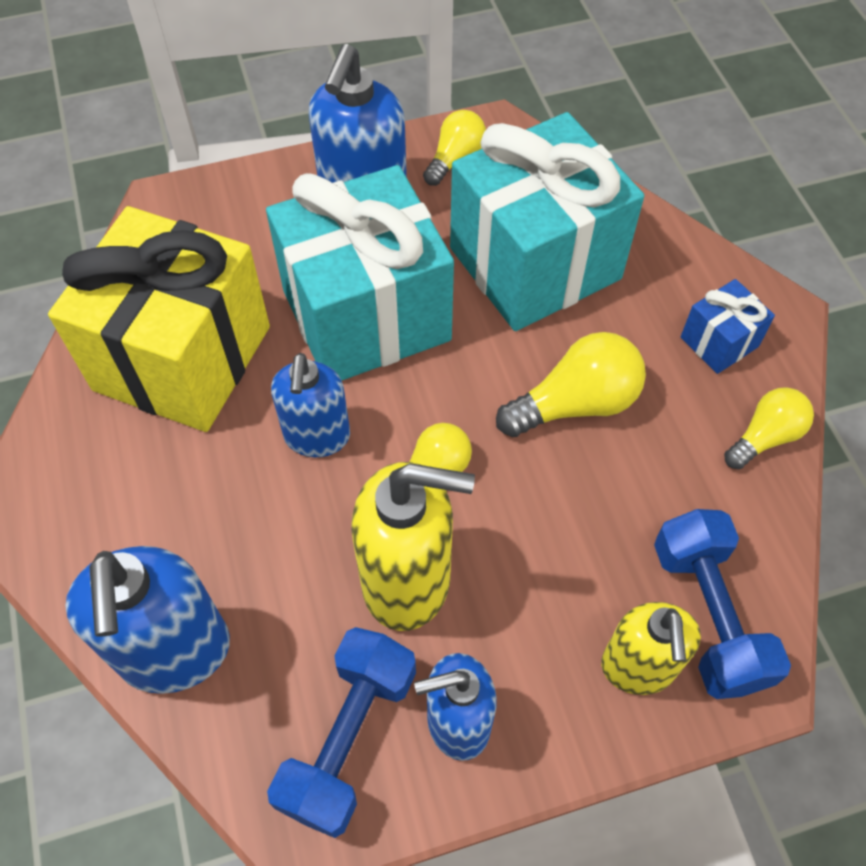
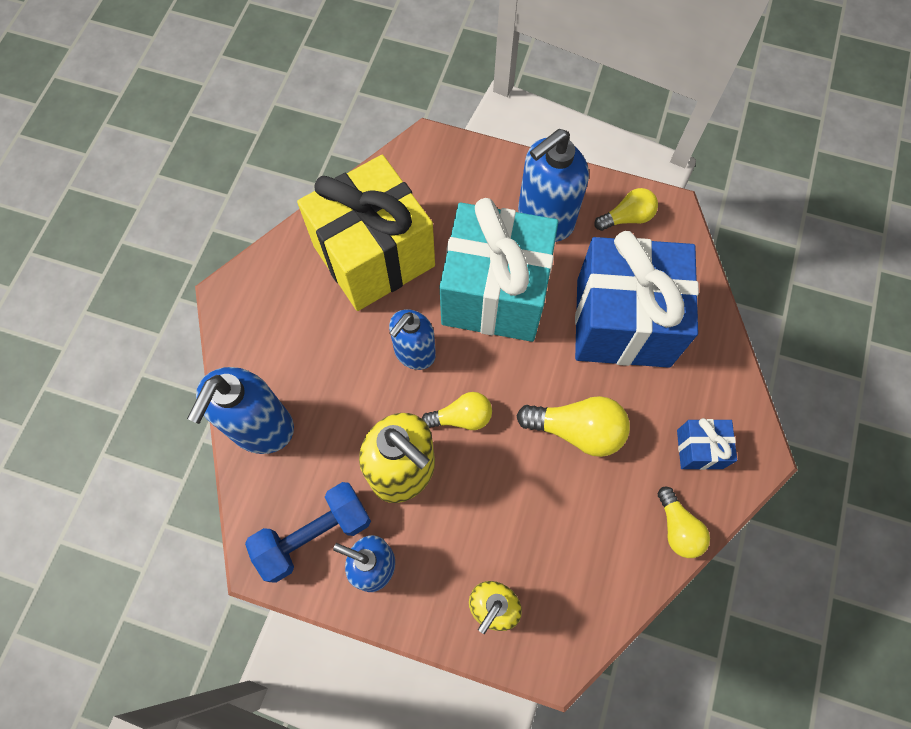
camera: 35 degrees right, 10 degrees up
turquoise gift [450,112,644,331] -> blue gift [575,231,699,368]
blue dumbbell [654,509,791,699] -> none
yellow light bulb [724,387,814,469] -> yellow light bulb turned 75 degrees clockwise [658,487,710,558]

